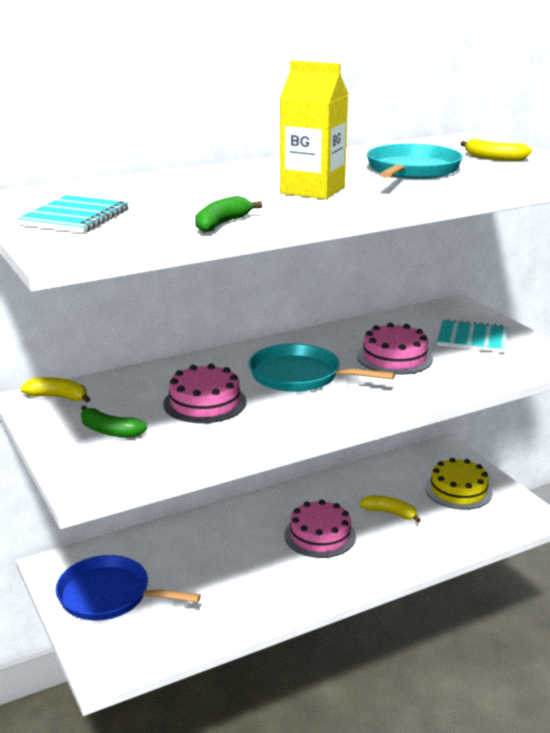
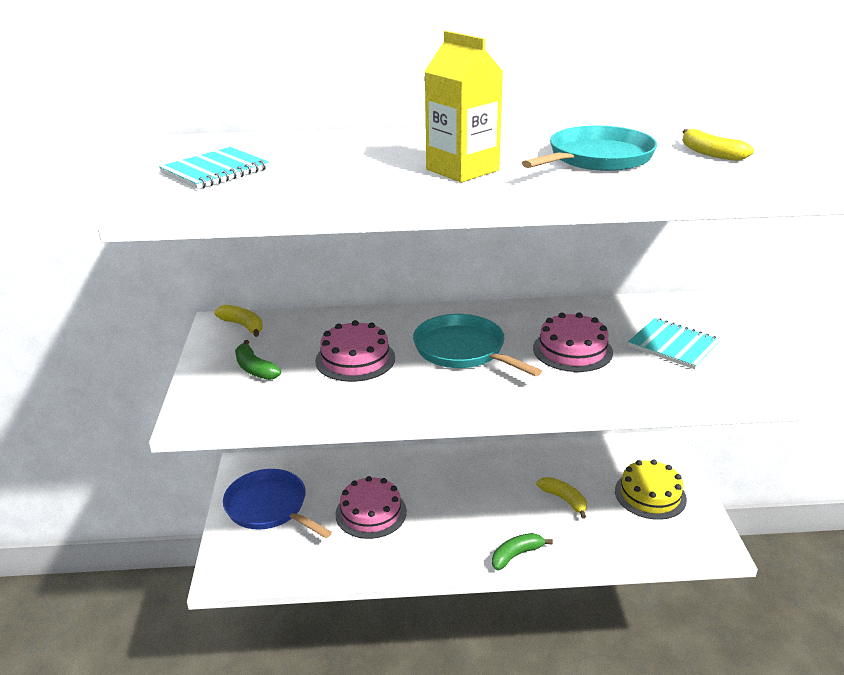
camera: 25 degrees right, 5 degrees up
green banana [195,196,262,232] -> green banana moved to [492,533,553,570]
pink cake [285,500,356,558] -> pink cake moved to [335,476,407,539]

